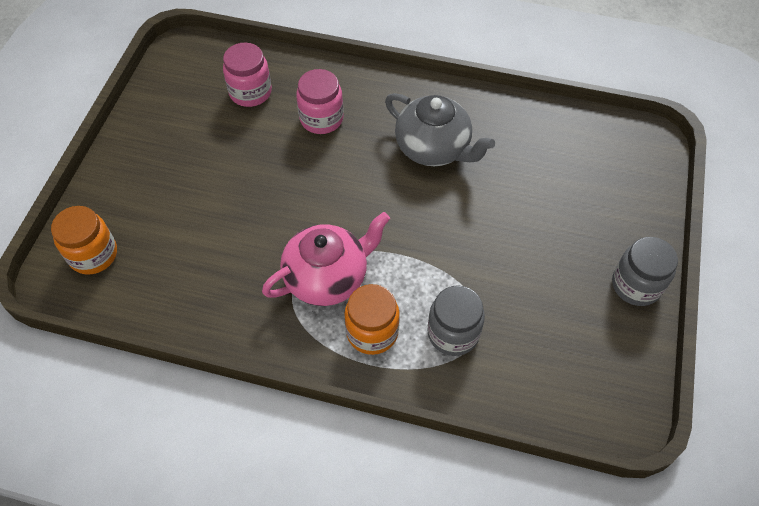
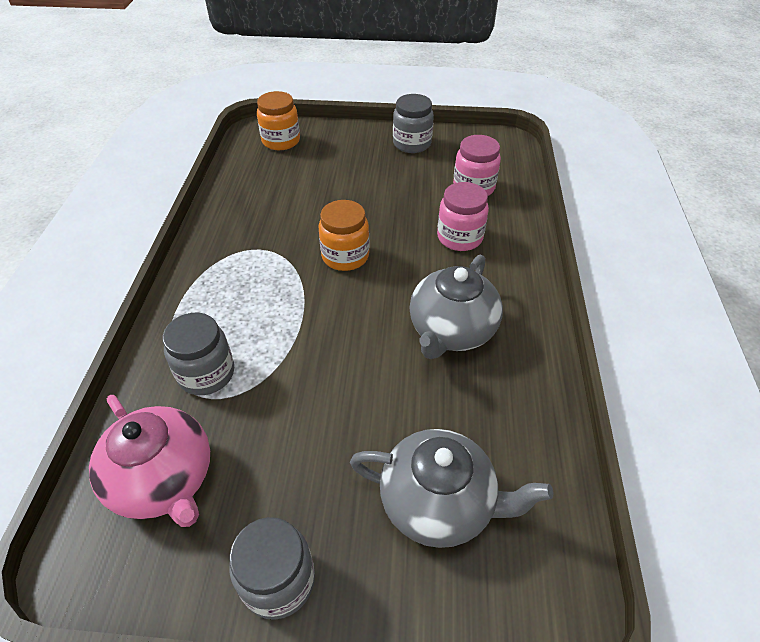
camera: 80 degrees right, 10 degrees down
pink teapot [262,212,390,306] -> pink teapot moved to [89,395,210,527]
orange jar [344,284,400,355] -> orange jar moved to [319,200,369,271]
none -> grey teapot [350,429,553,548]
none -> grey jar [393,94,434,153]

